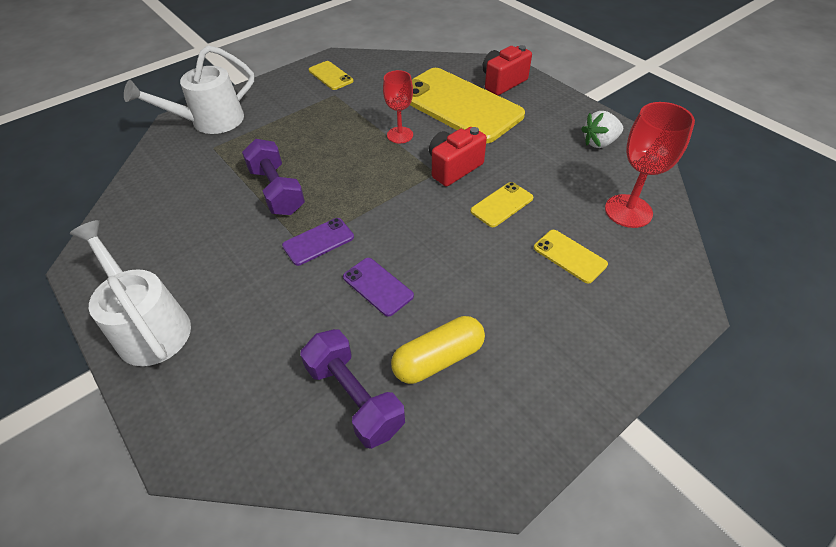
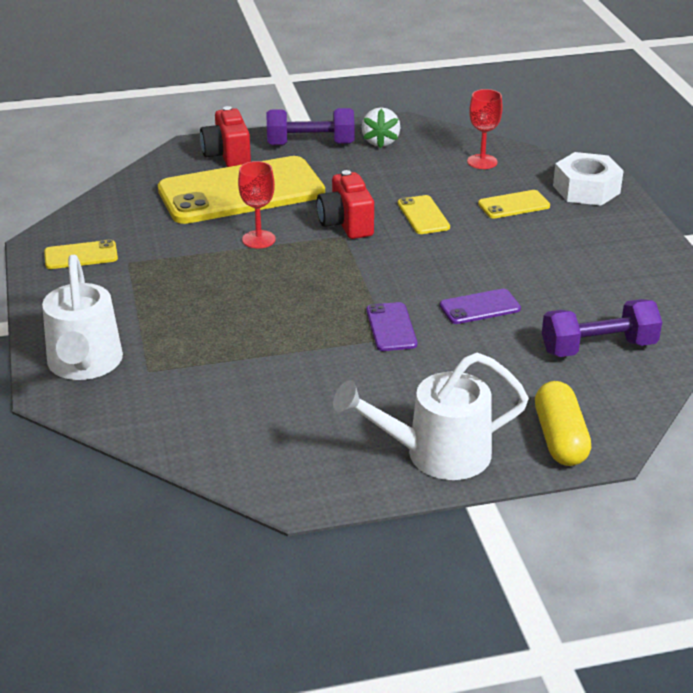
camera: 65 degrees left, 15 degrees down
purple dumbbell [242,139,305,215] -> purple dumbbell moved to [267,108,354,146]
yellow capsule [391,316,485,384] -> yellow capsule moved to [535,381,591,466]
red goblet [605,102,695,228] -> red goblet [467,89,503,169], size x0.66
none -> white nut [553,152,624,206]

